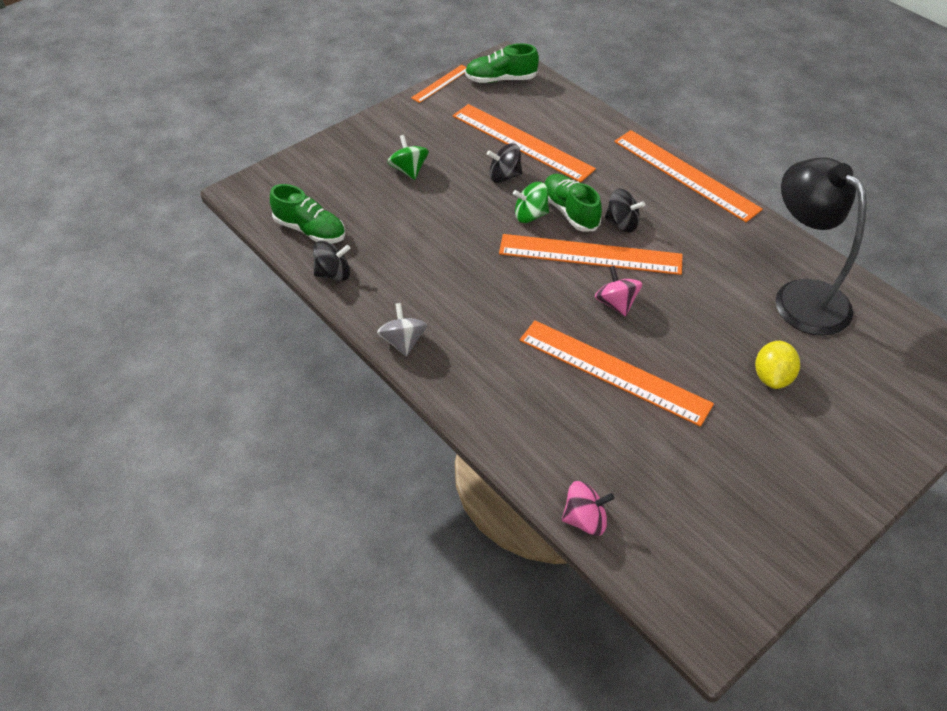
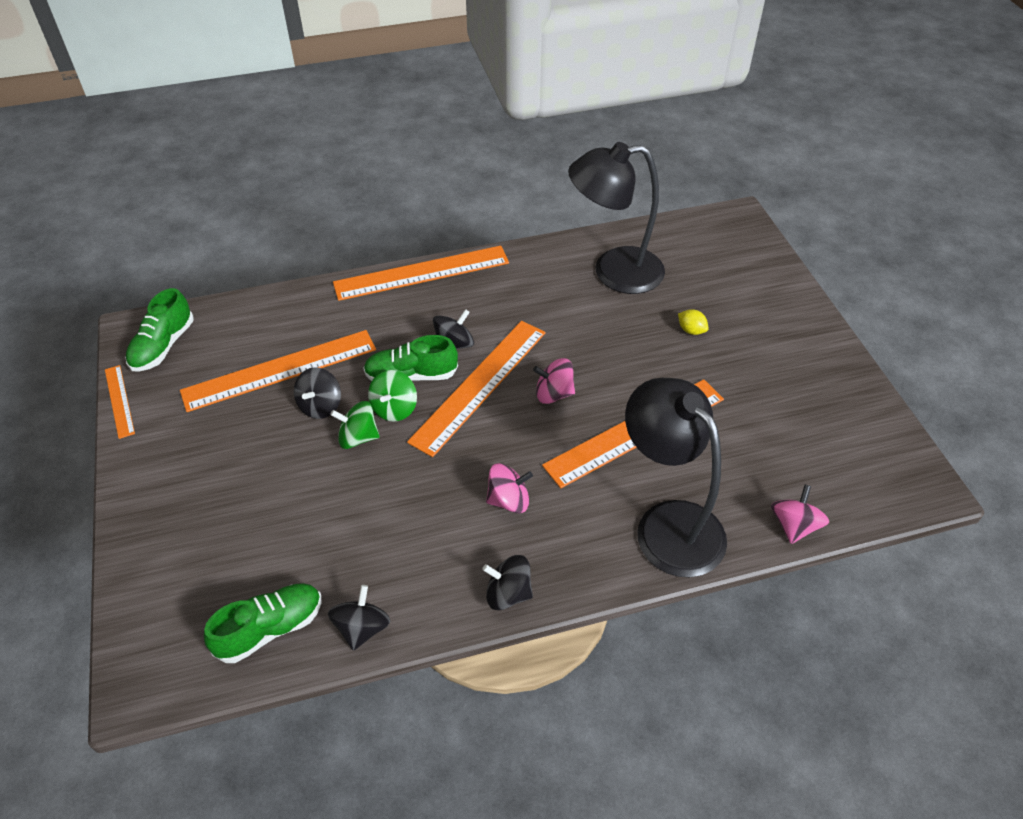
camera: 65 degrees left, 0 degrees up
grey spinning top [377,303,427,357] -> black spinning top [482,555,533,610]
green spinning top [387,135,429,180] -> green spinning top moved to [330,401,380,449]
yellow lemon [755,341,800,389] -> yellow lemon [678,309,709,335], size x0.63
none -> pink spinning top [486,463,533,513]
none -> black lamp [625,378,727,577]

